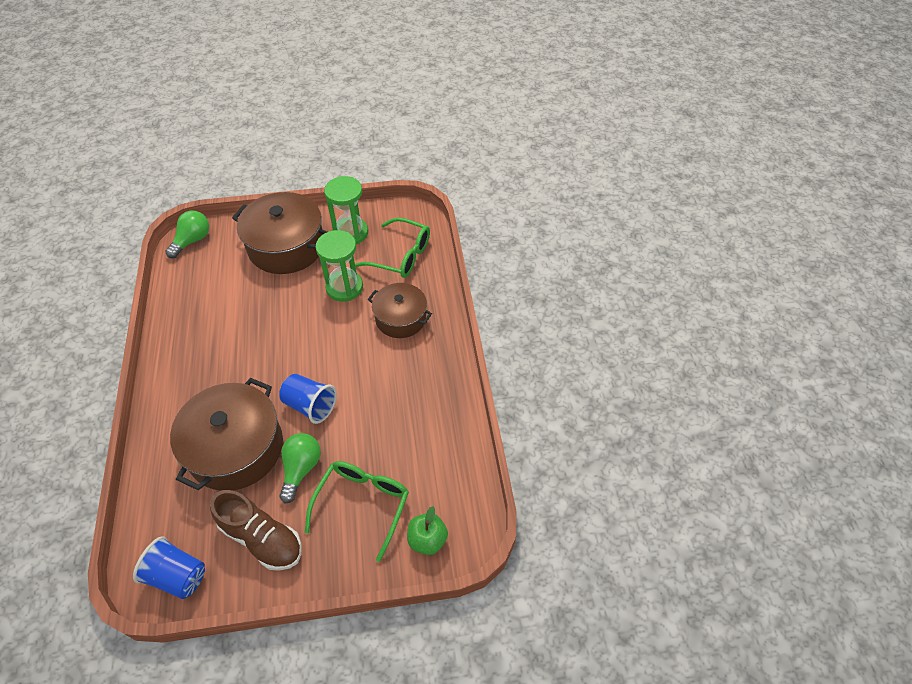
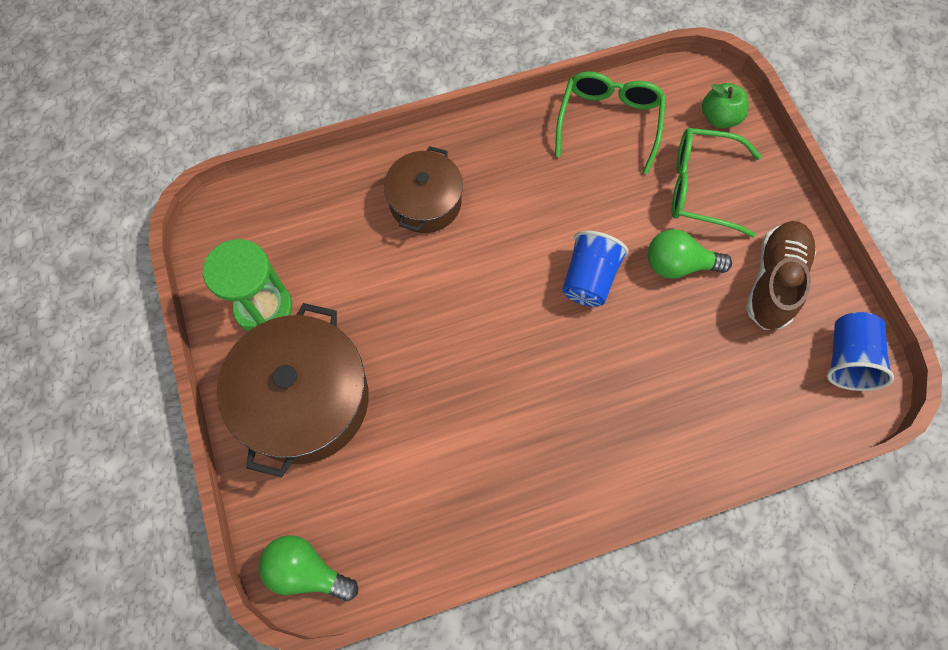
camera: 100 degrees left, 15 degrees up
brown pot [170,378,283,491] -> none
green hourglass [315,230,363,302] -> none
green glasses [355,218,430,278] -> green glasses moved to [555,71,666,174]

